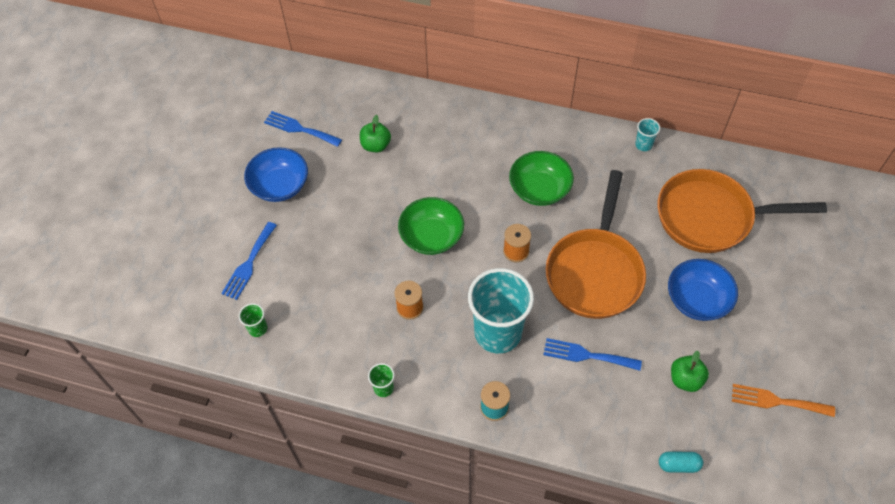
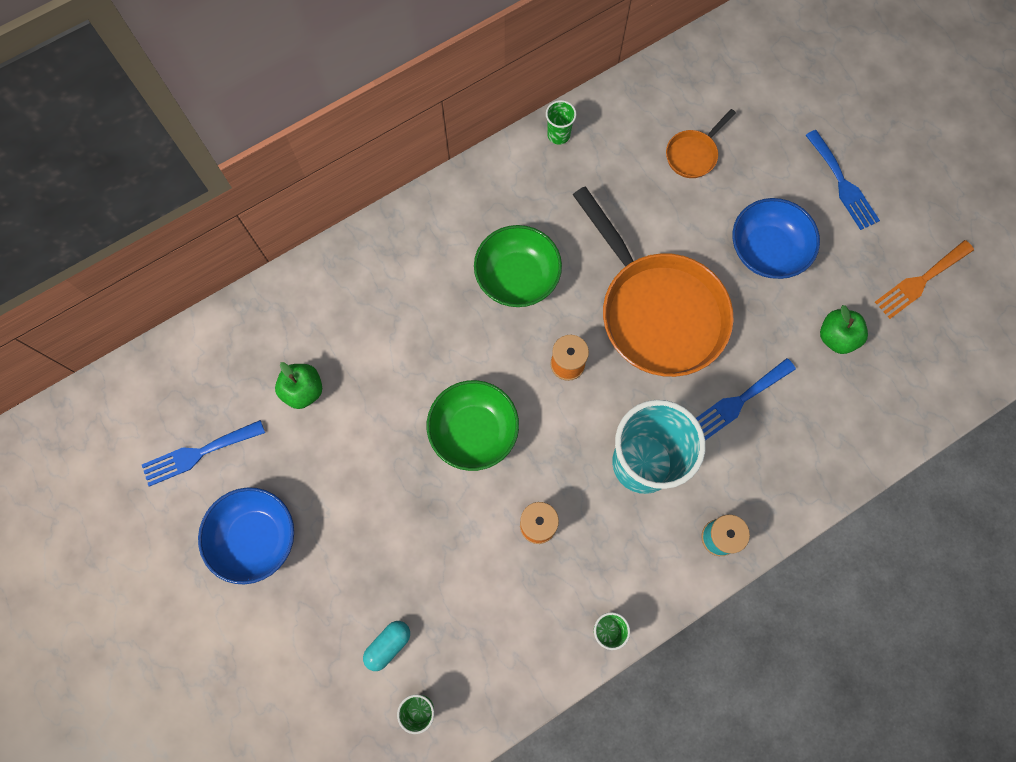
camera: 50 degrees left, 15 degrees up
blue fork [221,222,277,300] -> blue fork moved to [806,130,880,230]
turquoise cup [635,118,660,151] -> green cup [546,100,576,144]
orange pan [658,169,827,253] -> orange pan [666,109,736,178], size x0.43
turquoise capsule [659,452,703,473] -> turquoise capsule moved to [363,621,410,671]

